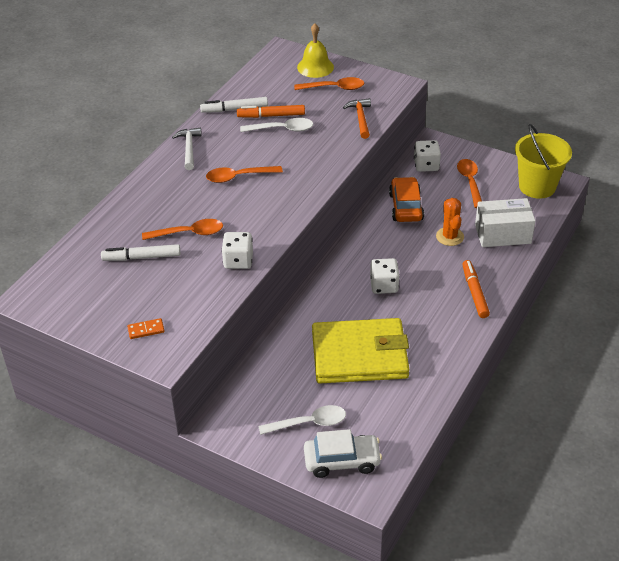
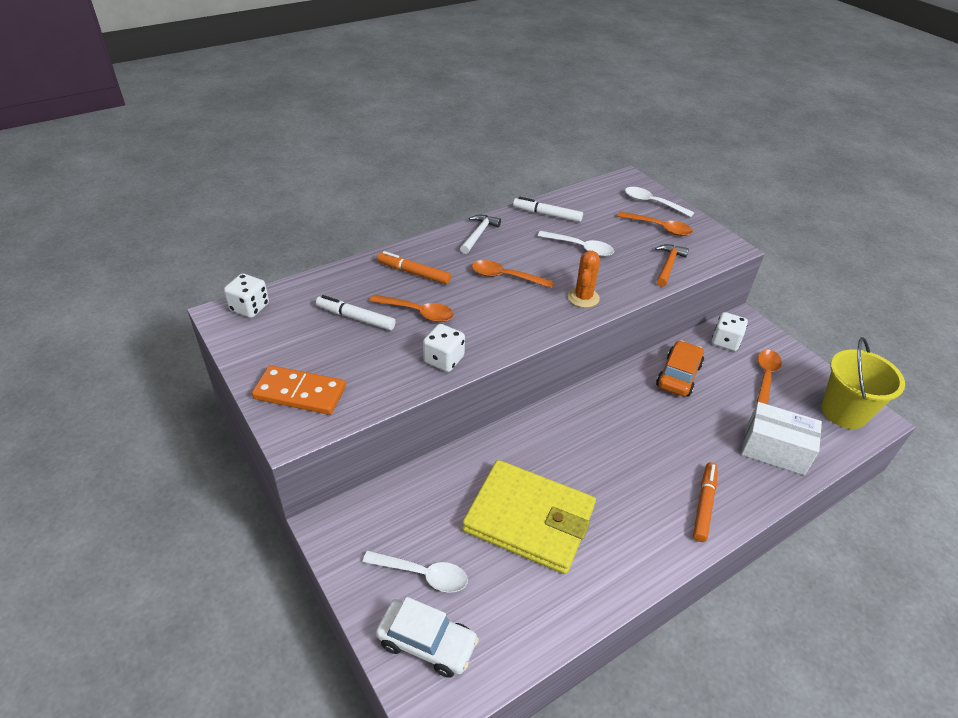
camera: 25 degrees right, 0 degrees up
orange domino [127,318,165,339] -> orange domino [252,365,346,415], size x2.09
orange marker [237,105,305,118] -> orange marker moved to [377,251,451,284]
yellow bell [297,23,334,78] -> white spoon [625,187,694,217]
white dice [370,258,400,294] -> white dice moved to [224,273,269,318]
orange cactus [436,198,464,246] -> orange cactus moved to [568,251,600,308]

